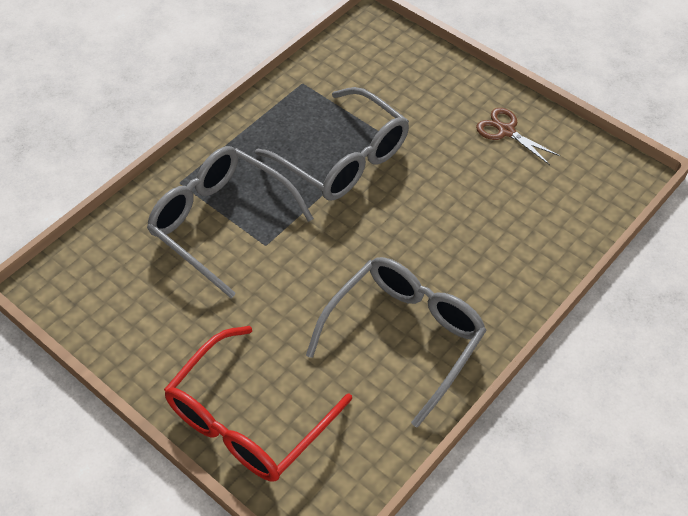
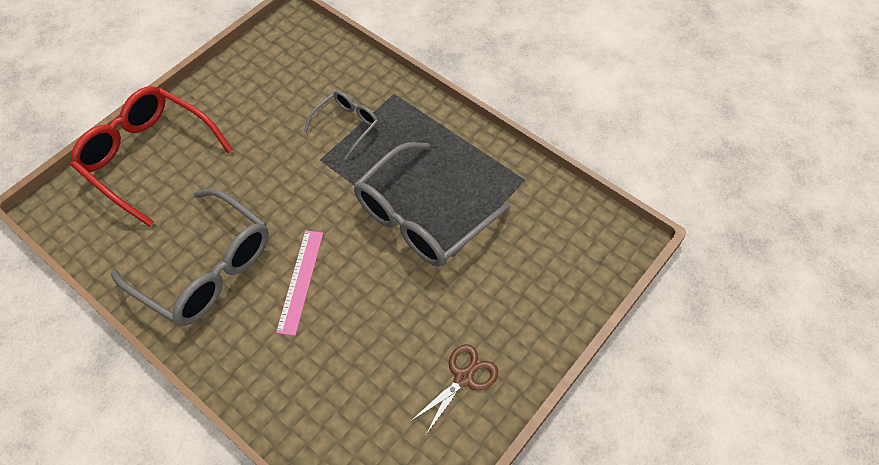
camera: 90 degrees right, 5 degrees up
grey glasses [147,146,314,298] -> grey glasses [304,91,378,160], size x0.52
none -> pink ruler [276,230,323,336]

